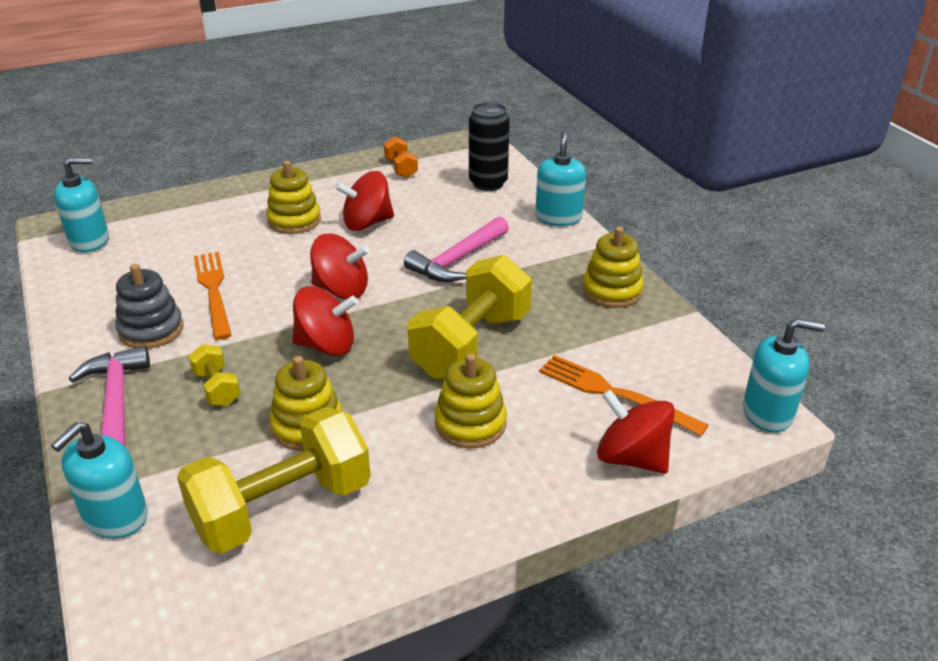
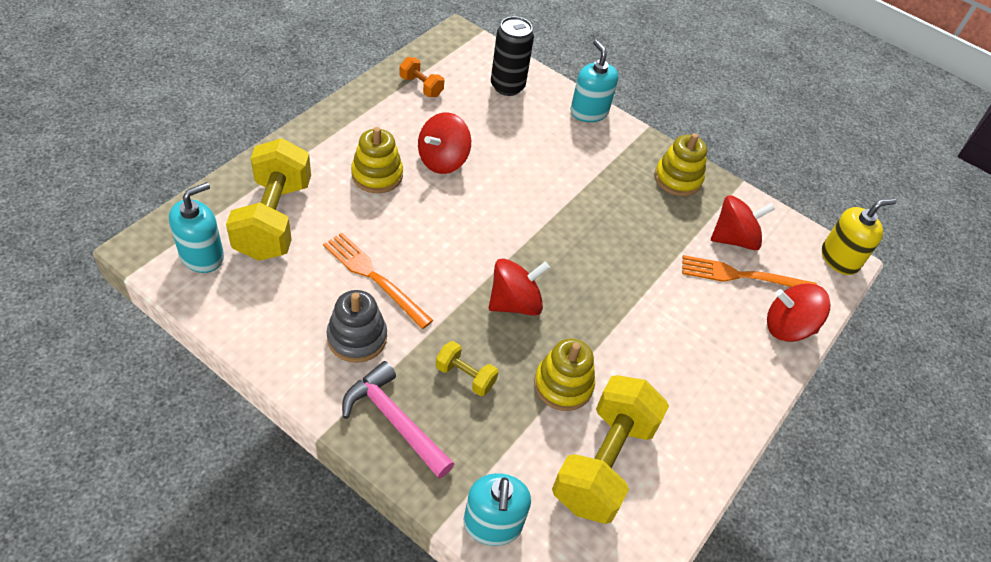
camera: 35 degrees left, 15 degrees up
red spinning top [310,234,370,300] -> red spinning top moved to [711,195,775,250]
pink hammer [404,216,509,282] -> none
yellow dumbbell [407,255,532,380] -> yellow dumbbell moved to [226,138,311,261]
yellow stacking toy [435,353,507,448] -> none
turquoise soap dispenser [743,319,825,433] -> yellow soap dispenser [822,198,896,275]

